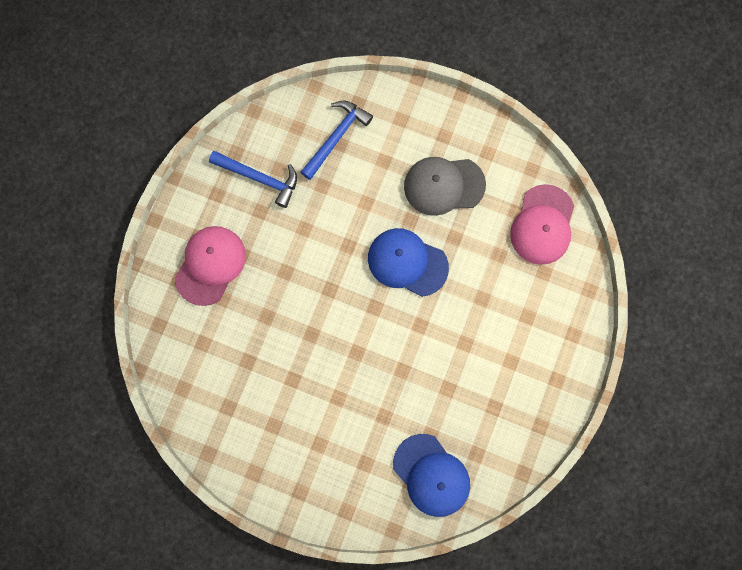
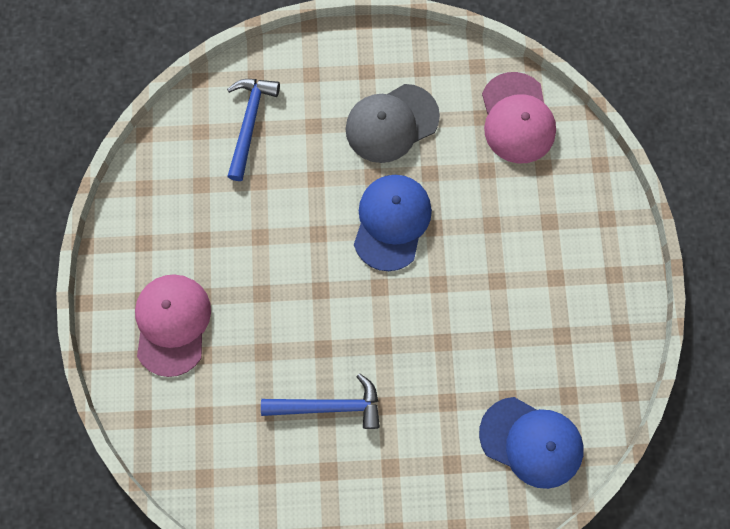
camera: 25 degrees left, 5 degrees down
blue hammer [209,151,297,208] -> blue hammer moved to [261,373,380,429]
blue cap [368,228,449,297] -> blue cap turned 105 degrees clockwise [354,175,432,271]

